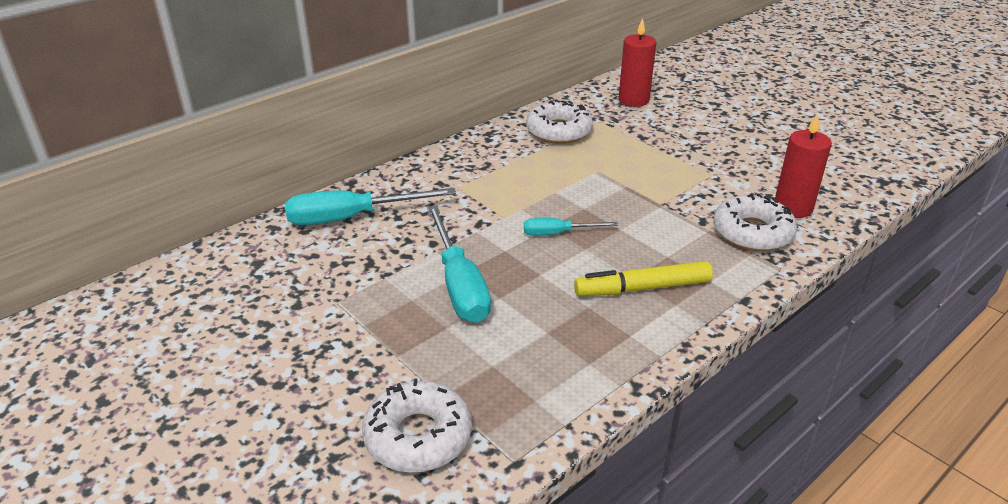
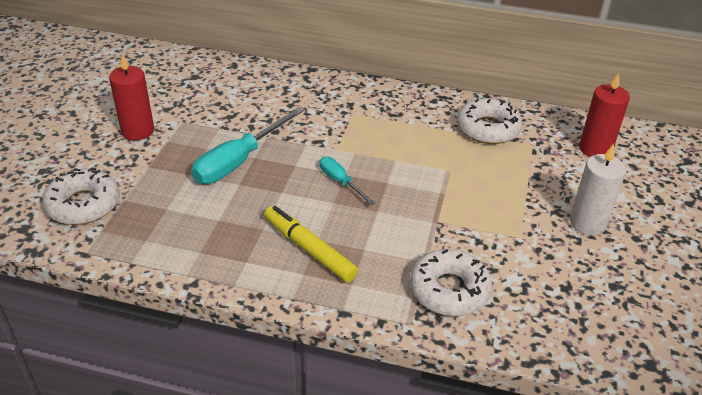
camera: 55 degrees right, 5 degrees up
turquoise screwdriver [285,188,456,225] -> none
red candle [775,113,832,218] -> red candle moved to [109,54,154,140]
none -> white candle [570,144,626,235]

